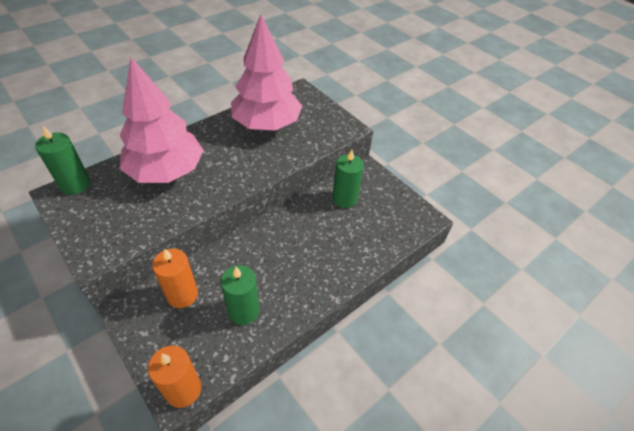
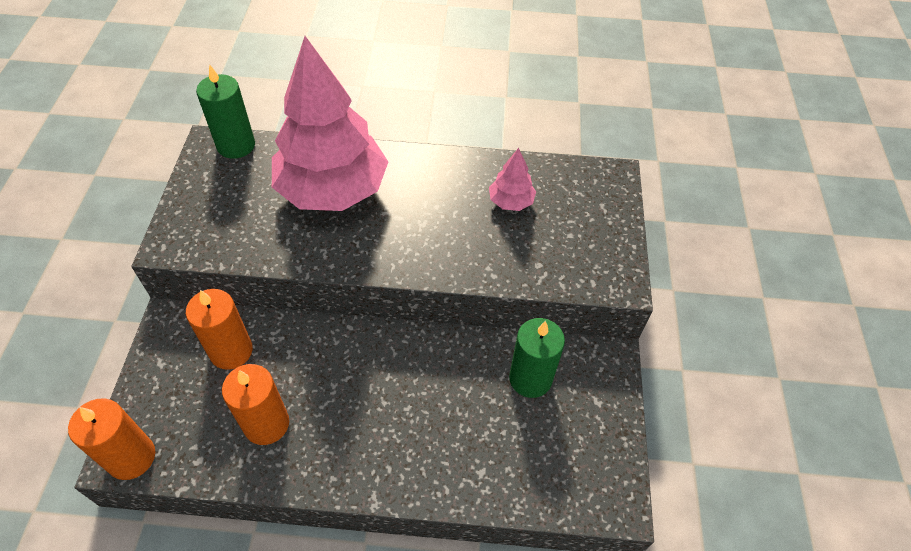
camera: 45 degrees right, 5 degrees up
green candle [221,265,260,325] -> orange candle [222,364,289,445]
pink tree [231,15,302,130] -> pink tree [489,148,536,211], size x0.41

